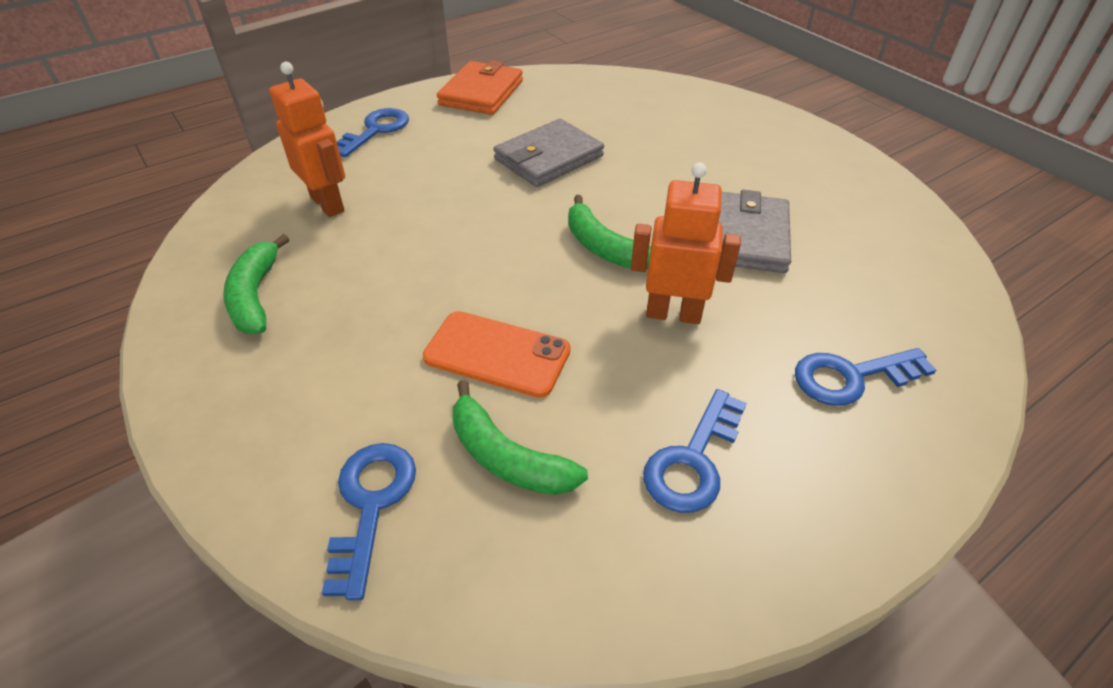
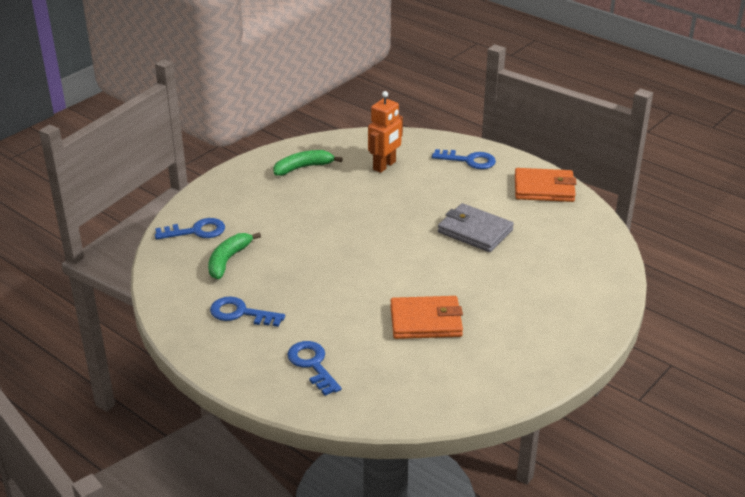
camera: 75 degrees right, 10 degrees down
orange phone [423,311,571,398] -> none
green banana [568,195,651,269] -> none
orange robot [631,162,741,324] -> none
grey wallet [718,190,791,273] -> orange wallet [390,296,463,339]

